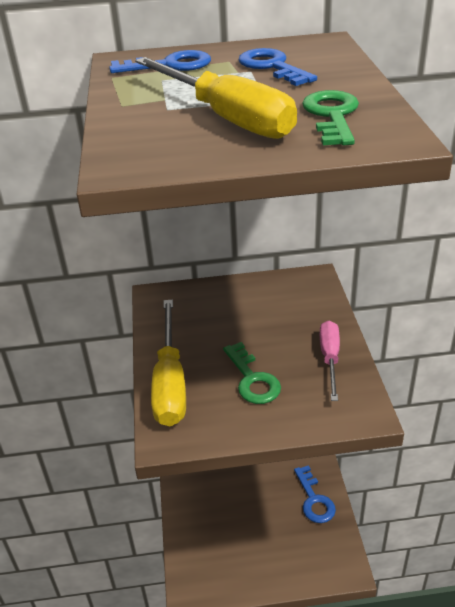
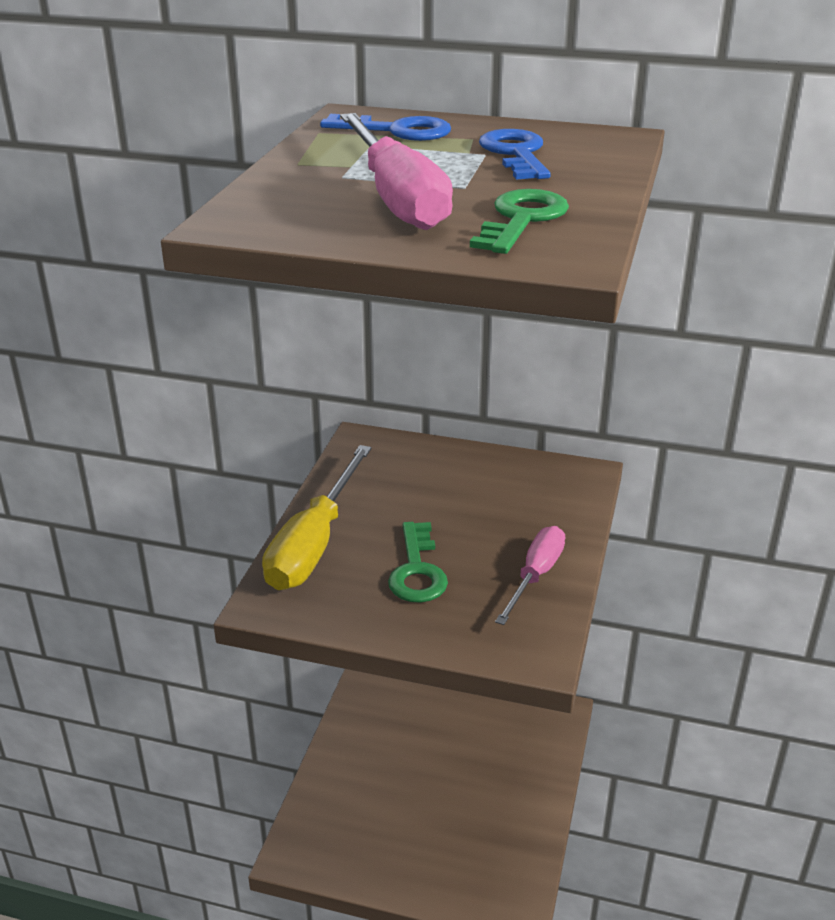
camera: 20 degrees right, 5 degrees down
yellow screwdriver [135,57,297,139] -> pink screwdriver [340,113,453,230]
blue key [294,465,336,523] -> none

